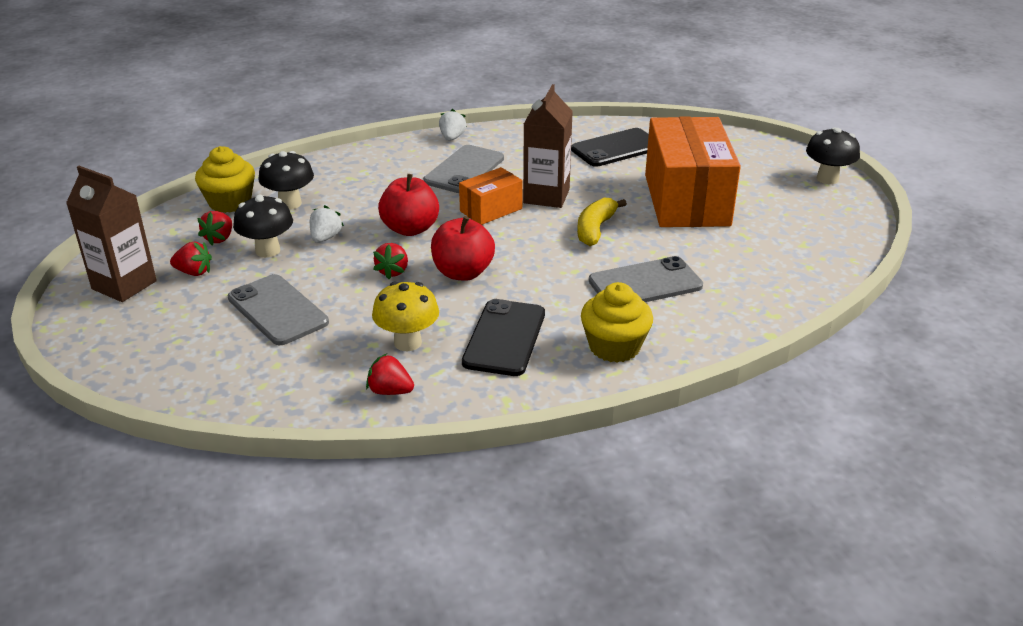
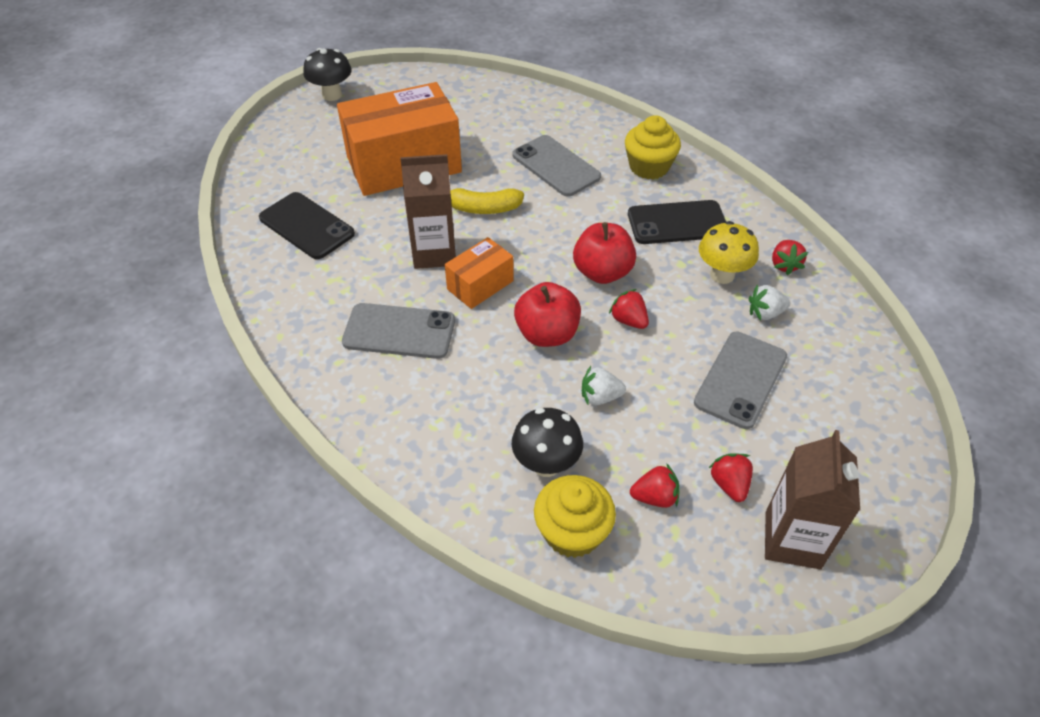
camera: 110 degrees left, 15 degrees up
black mushroom [233,194,293,258] -> none
red strawberry [373,243,408,279] -> red strawberry turned 120 degrees counterclockwise [609,289,649,329]
white strawberry [439,109,467,141] -> white strawberry moved to [749,285,790,320]
orange box [459,167,523,225] -> orange box turned 75 degrees counterclockwise [445,237,514,309]

